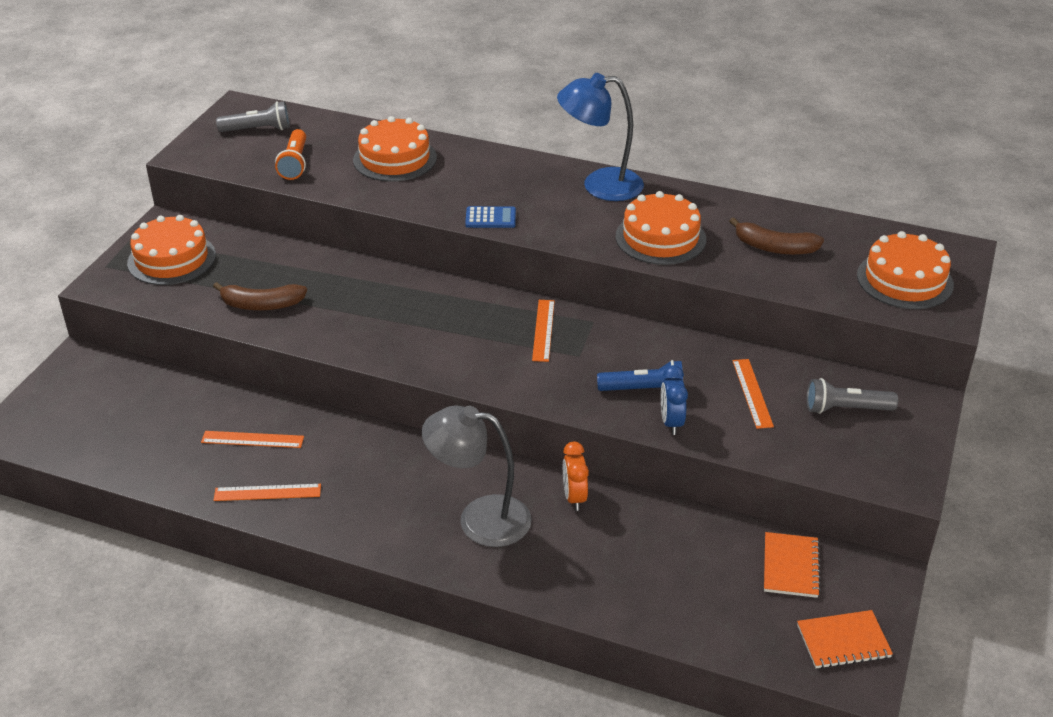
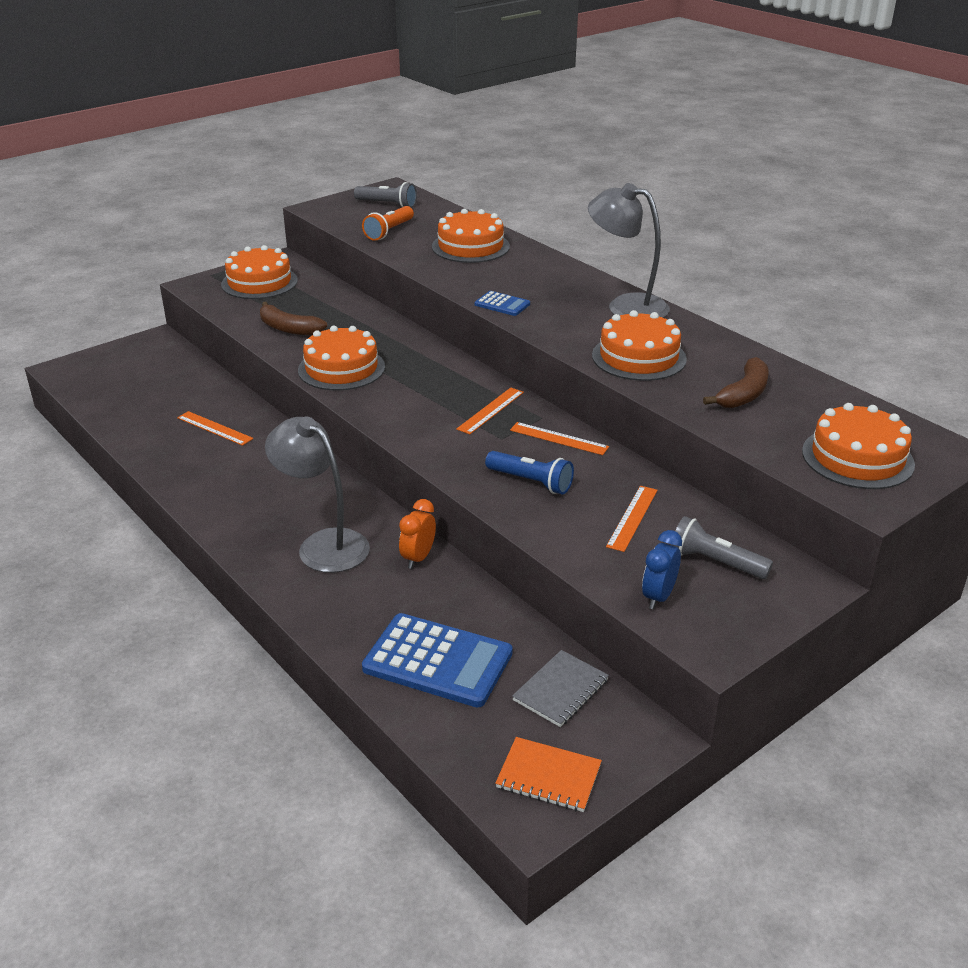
camera: 30 degrees right, 5 degrees down
orange ruler [213,484,321,501] -> orange ruler moved to [510,422,609,455]
blue lamp [557,73,644,201] -> grey lamp [588,183,670,318]
blue clock [661,365,688,435] -> blue clock moved to [642,530,682,610]
brown banana [729,217,824,255] -> brown banana turned 105 degrees counterclockwise [703,357,769,408]
orange notebook [764,532,821,598] -> grey notebook [512,650,609,727]
none -> orange cake [298,326,385,391]
none -> blue calculator [362,613,513,708]

